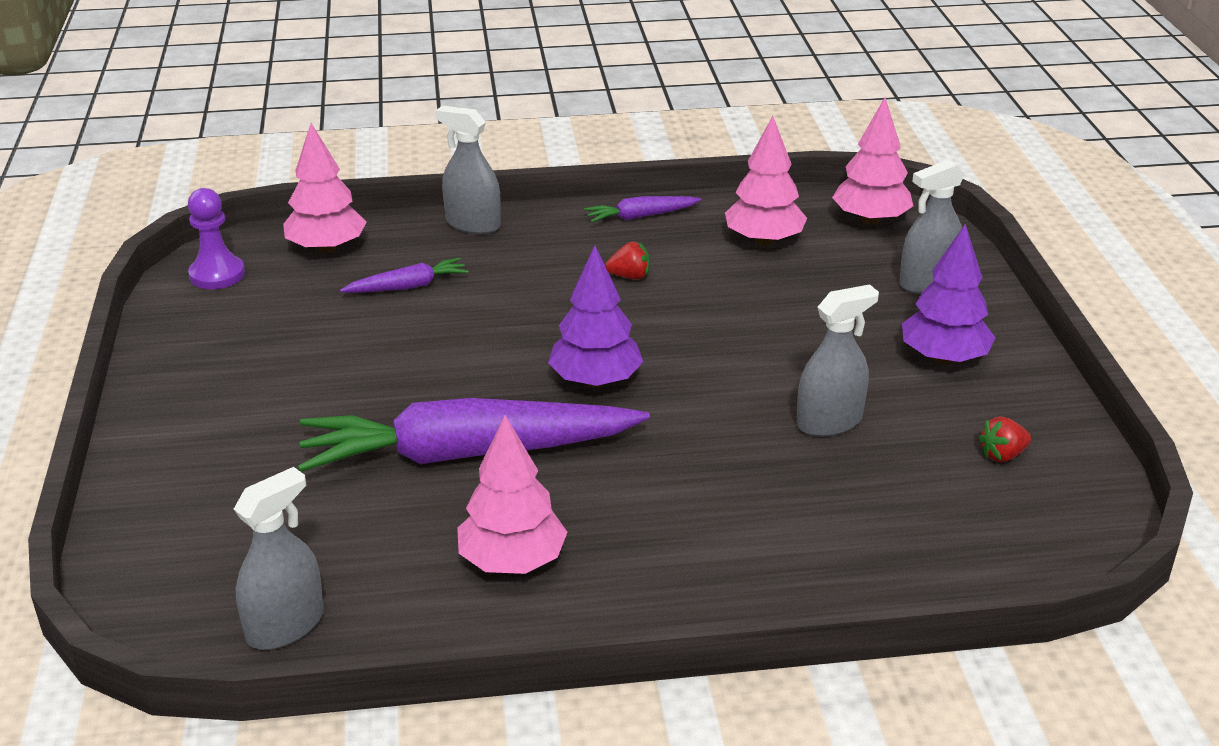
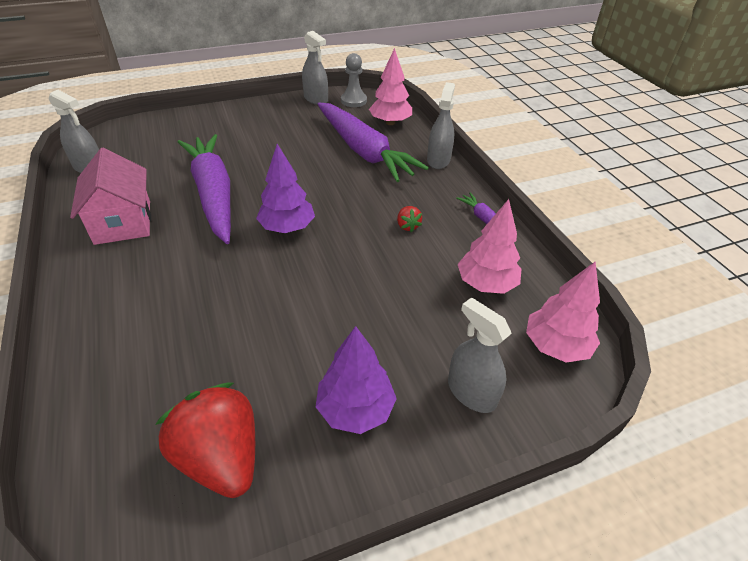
camera: 75 degrees right, 10 degrees up
purple pawn [188,188,245,289] -> grey pawn [341,53,367,107]
purple carrot [340,257,468,293] -> purple carrot [317,102,429,182], size x2.31
pink tree [457,415,567,574] -> pink house [70,148,151,245]
grey spray bottle [797,284,879,437] -> grey spray bottle moved to [302,31,328,105]
red strawberry [978,417,1031,462] -> red strawberry [155,383,255,498], size x2.35

